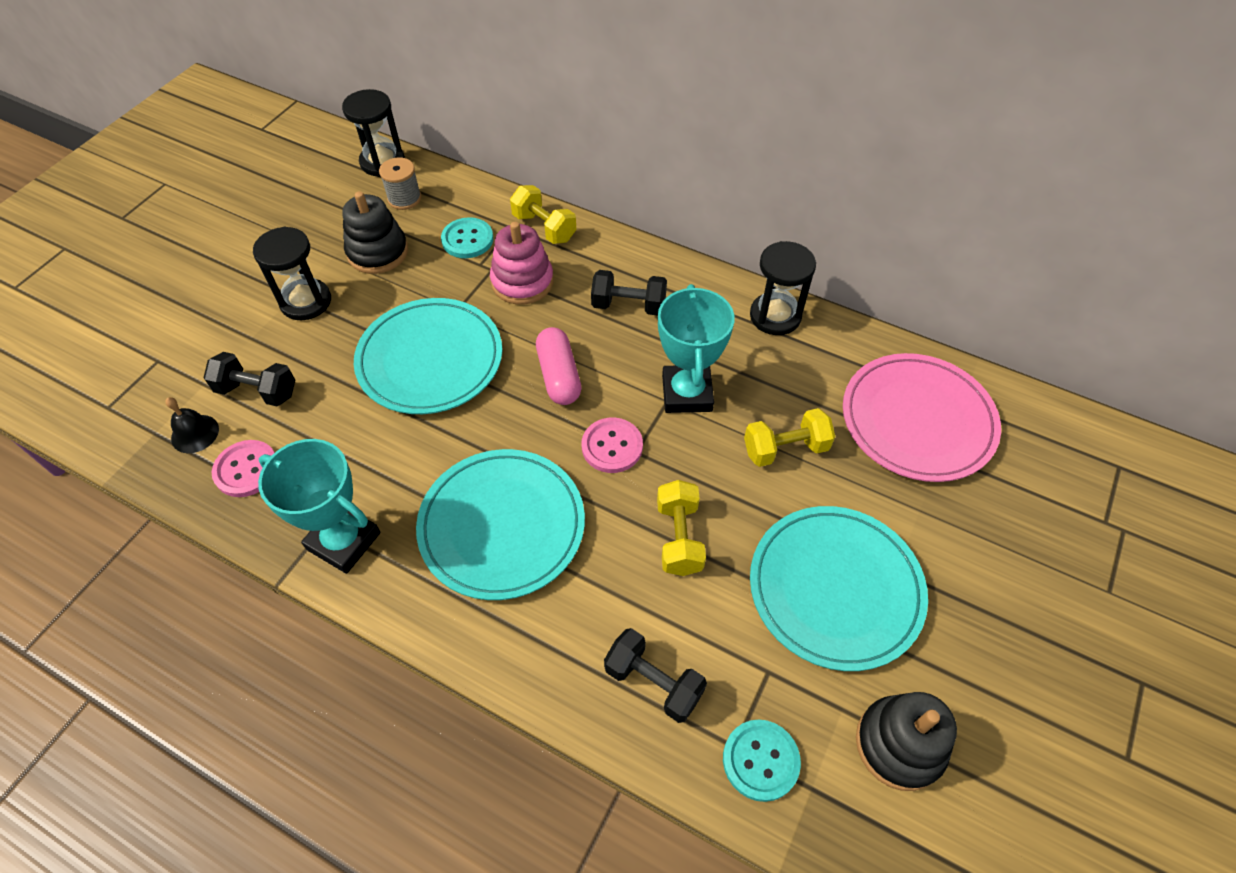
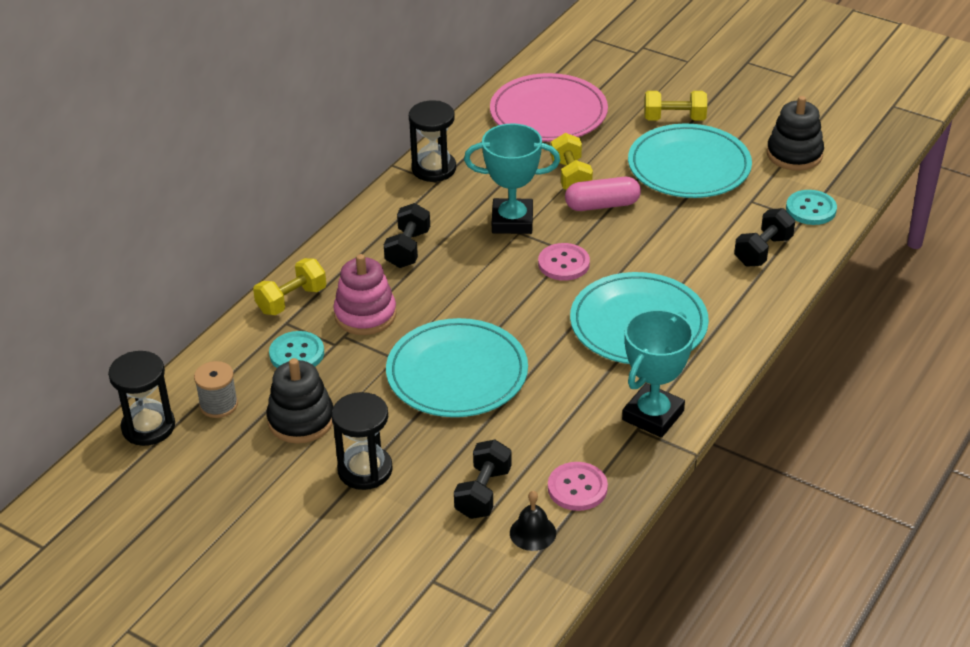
camera: 85 degrees left, 15 degrees down
pink capsule [536,327,582,405] -> pink capsule moved to [565,177,641,211]
yellow dumbbell [657,480,706,576] -> yellow dumbbell moved to [644,91,707,121]

